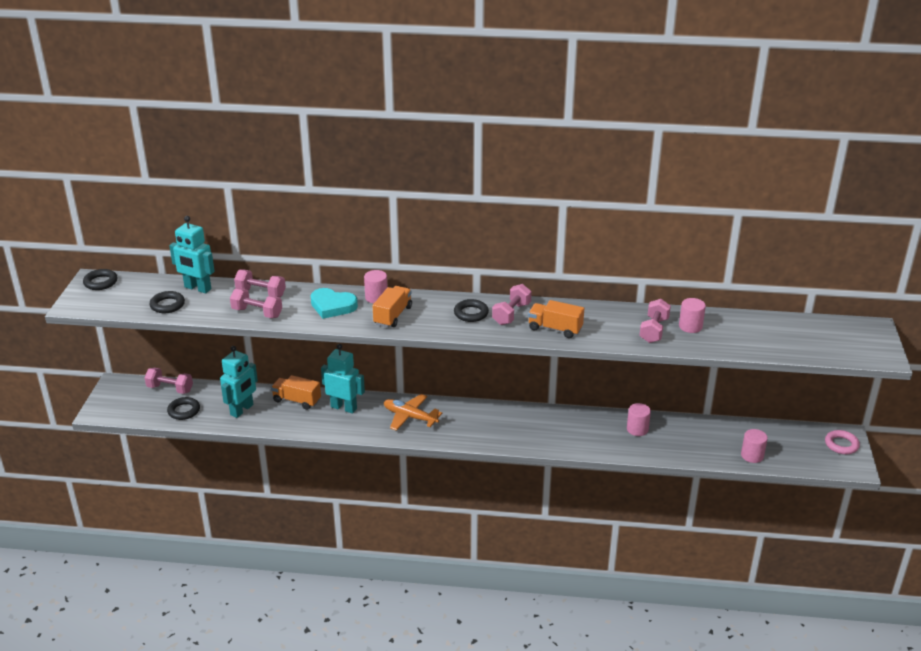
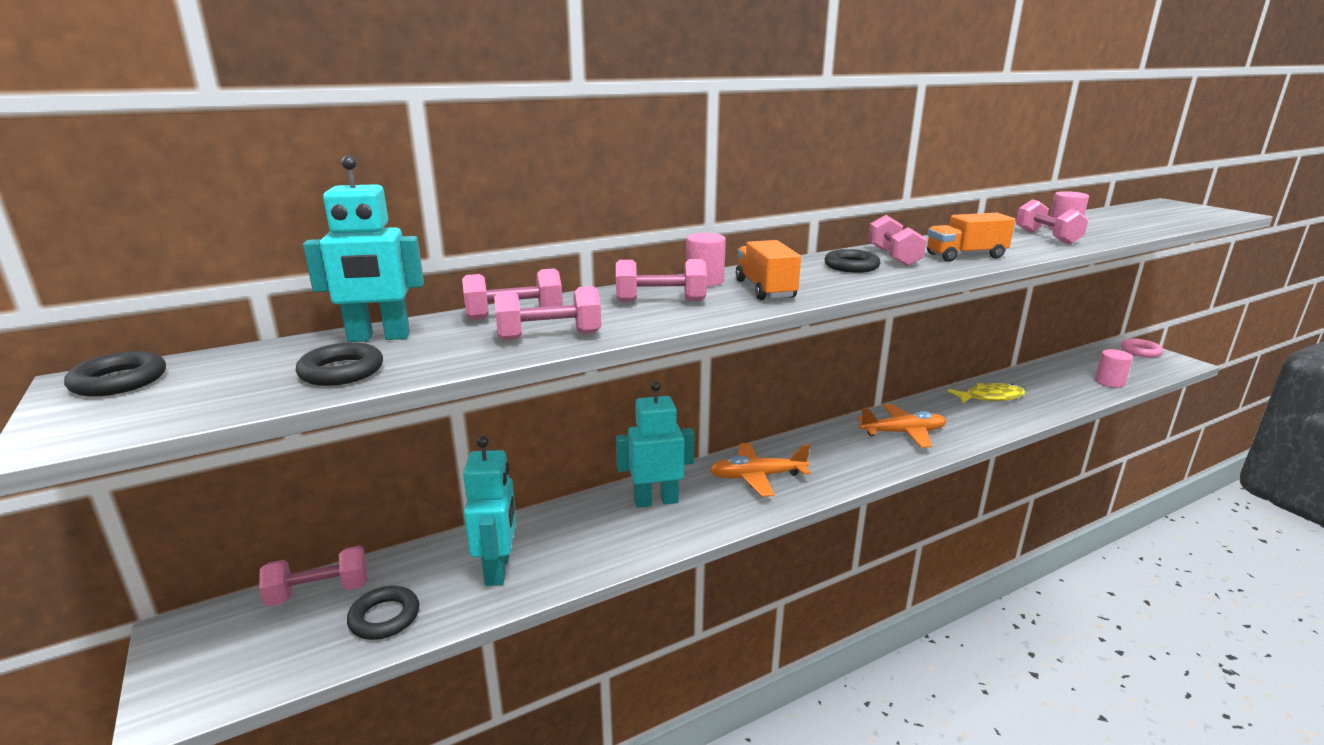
camera: 35 degrees left, 10 degrees down
orange truck [271,375,321,410] -> none
turquoise heart [310,288,358,319] -> pink dumbbell [616,259,707,302]
pink cylinder [627,403,651,436] -> yellow fish [948,383,1025,404]
none -> orange plane [857,404,946,448]

